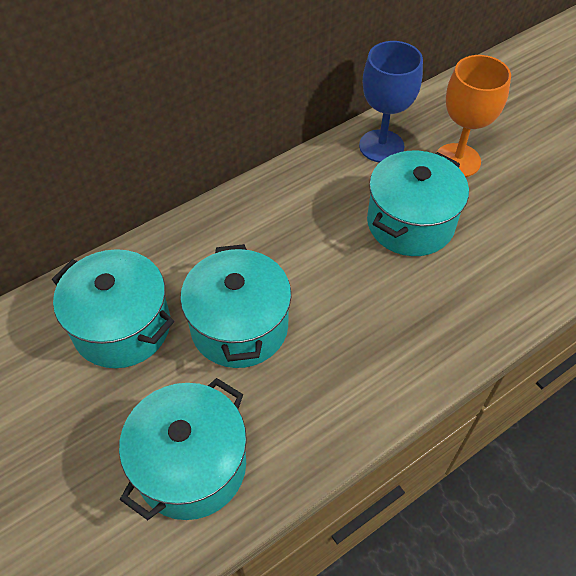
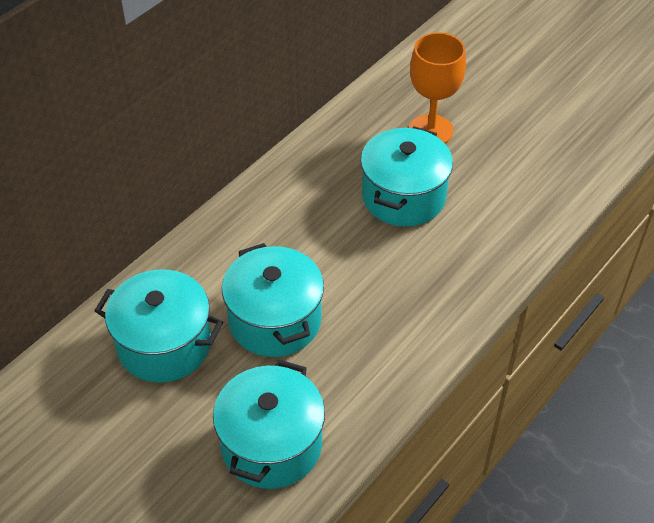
camera: 15 degrees left, 5 degrees down
blue goblet [359,41,423,163] -> none

